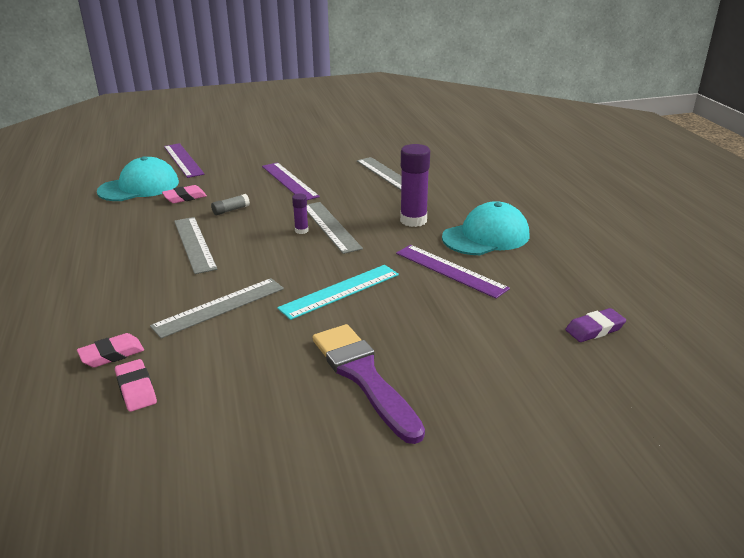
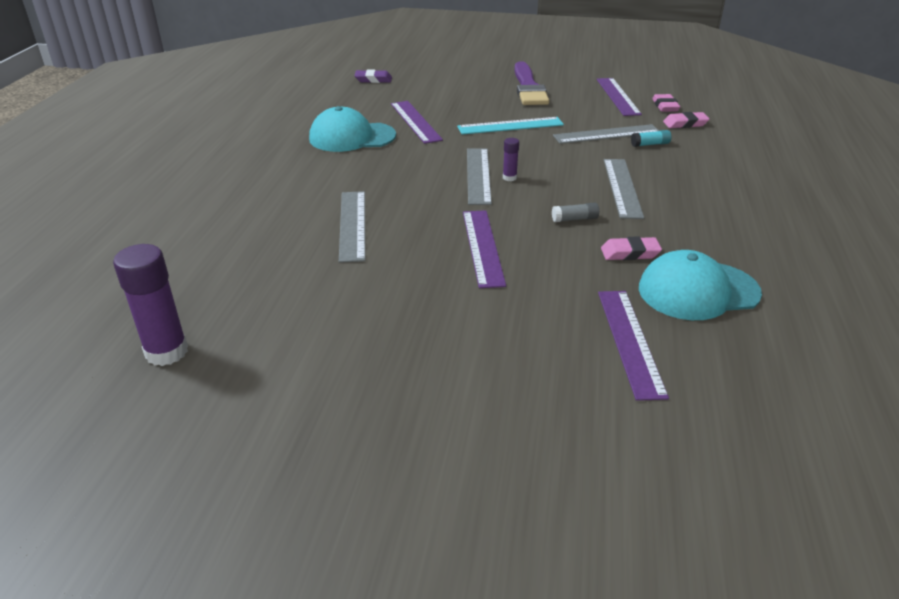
camera: 155 degrees left, 5 degrees up
purple glue stick [400,144,430,227] -> purple glue stick moved to [113,244,188,366]
none -> purple ruler [597,78,642,116]
none -> turquoise glue stick [631,130,671,147]

